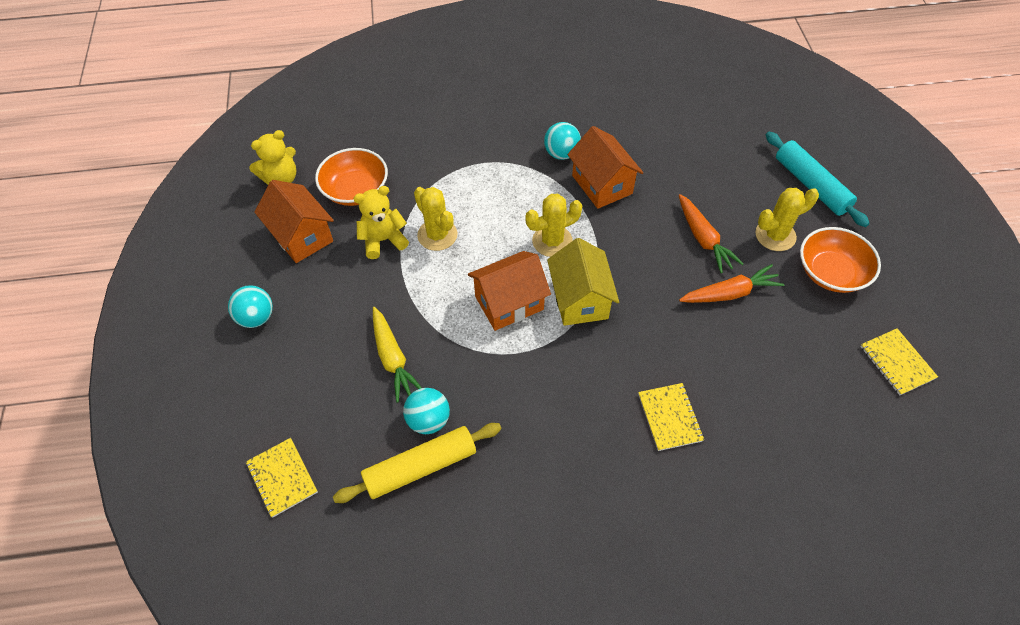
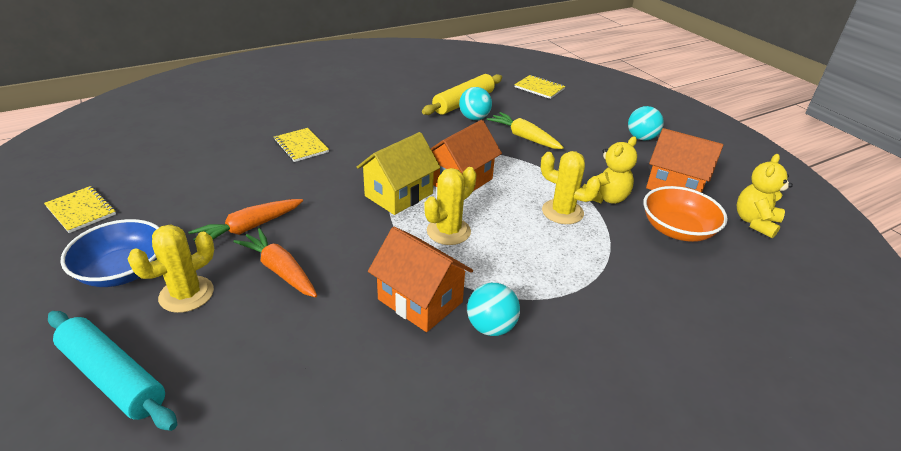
camera: 155 degrees right, 20 degrees down
yellow house [547,238,619,326] -> yellow house turned 75 degrees clockwise [356,132,441,215]
orange bowl [800,227,881,293] -> blue bowl [61,219,159,287]

